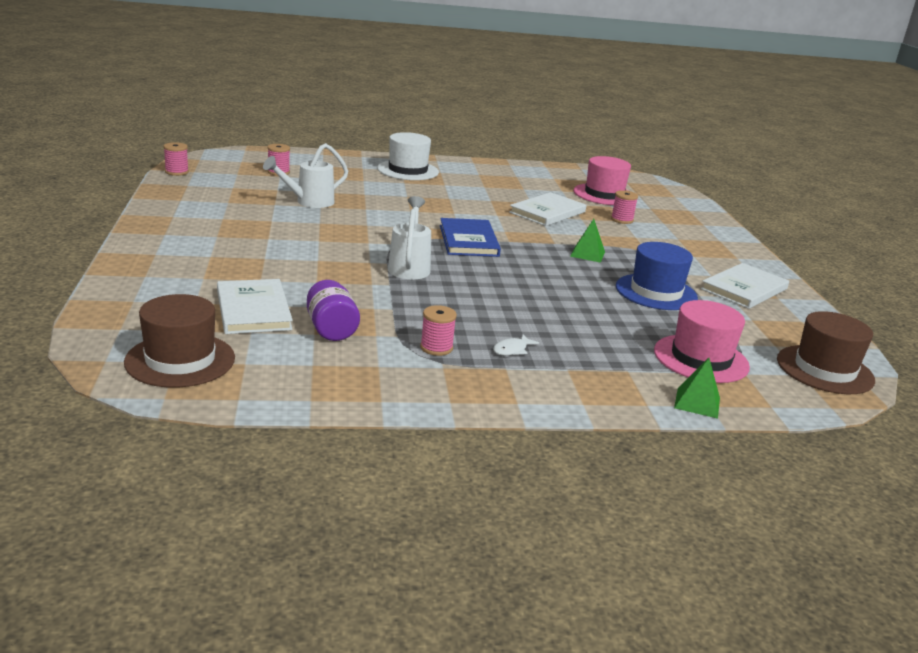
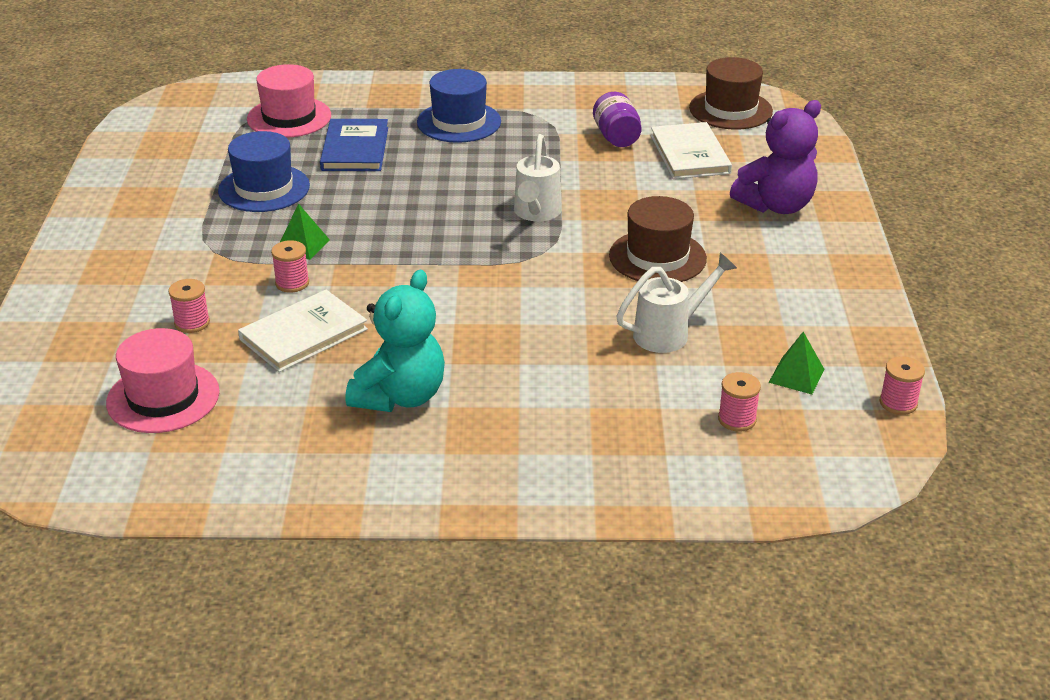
camera: 170 degrees left, 10 degrees up
white hat [377,132,439,180] -> none
pink spool [420,305,457,356] -> pink spool moved to [271,240,309,293]
blue book [440,218,501,257] -> blue book moved to [320,119,388,171]
white fish [493,334,539,356] -> blue hat [417,69,501,143]
green pyramid [674,358,720,419] -> green pyramid moved to [768,332,825,394]
white book [701,263,789,309] -> none
brown hat [777,311,875,394] -> brown hat moved to [609,196,707,282]
none -> turquoise teddy bear [346,270,445,412]
none -> purple teddy bear [730,100,821,214]

